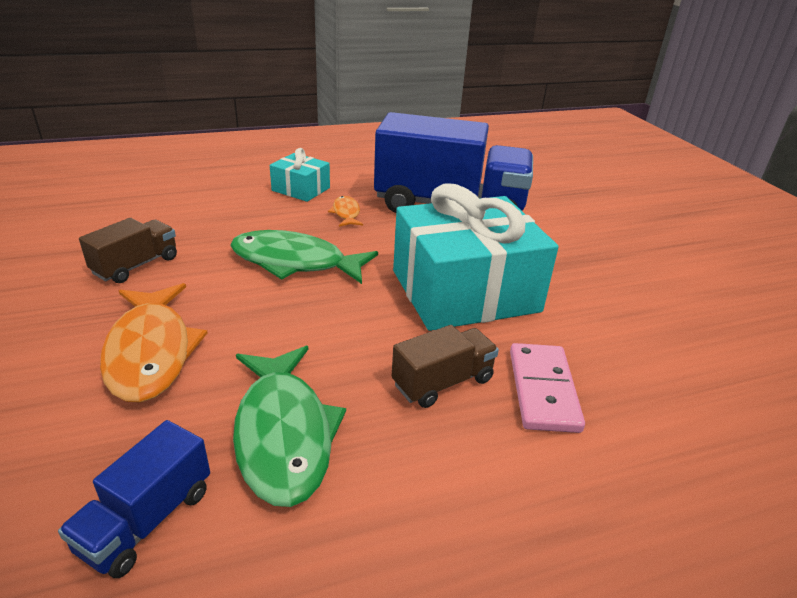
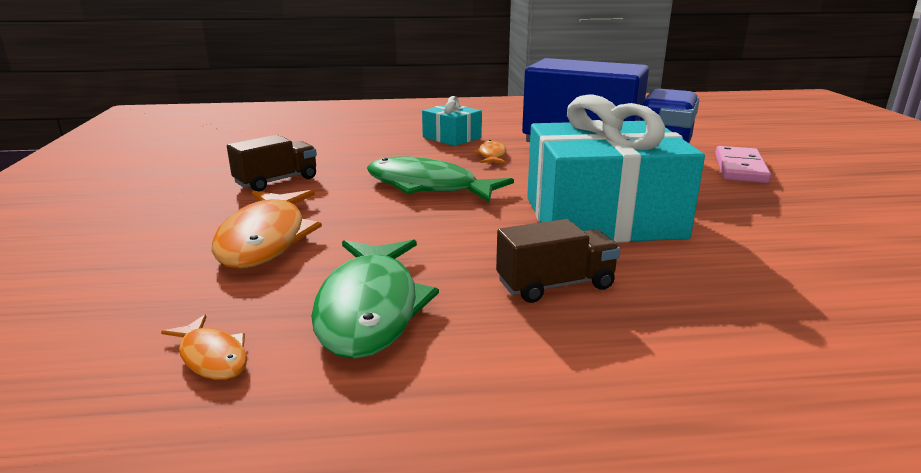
camera: 15 degrees right, 10 degrees down
blue truck [58,420,210,578] -> orange fish [161,315,247,380]
pink domino [510,343,585,433] -> pink domino moved to [715,146,771,183]

